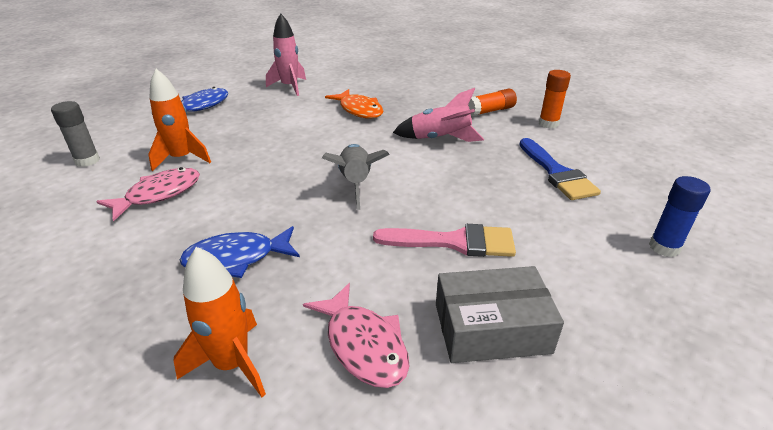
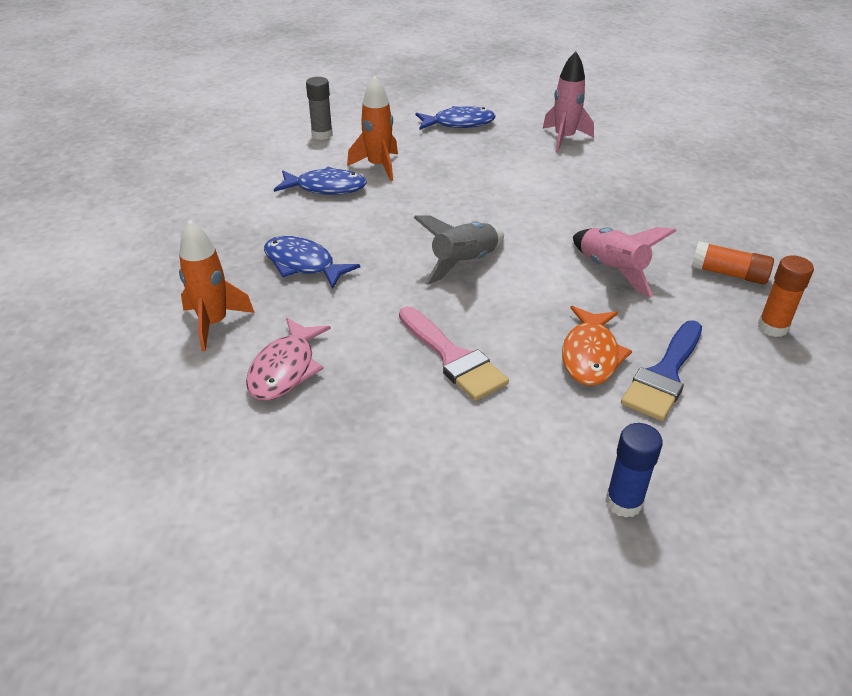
camera: 50 degrees right, 5 degrees up
pink fish [96,167,200,222] -> blue fish [274,167,367,195]
orange fish [325,89,383,118] -> orange fish moved to [562,306,632,386]
grey box [436,266,564,363] -> none

